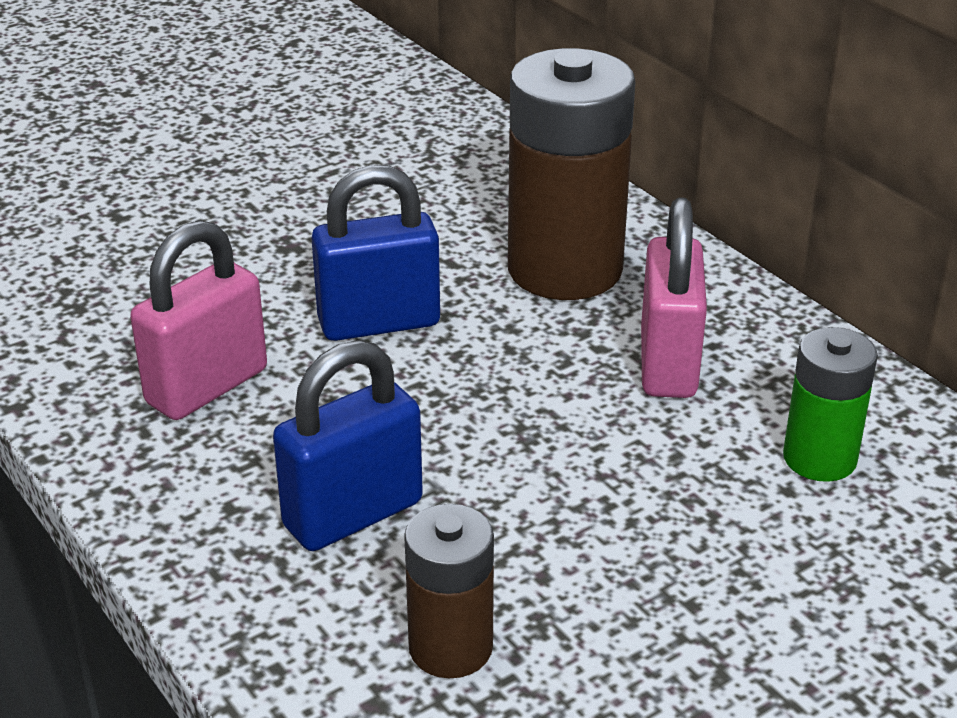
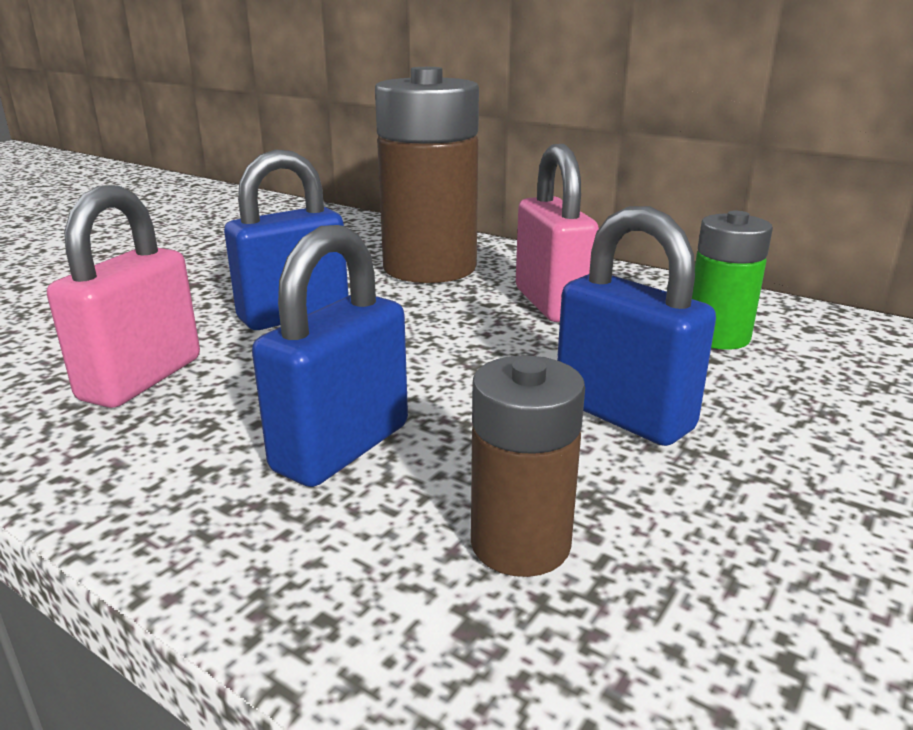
camera: 20 degrees left, 10 degrees down
none -> blue padlock [557,206,716,446]

